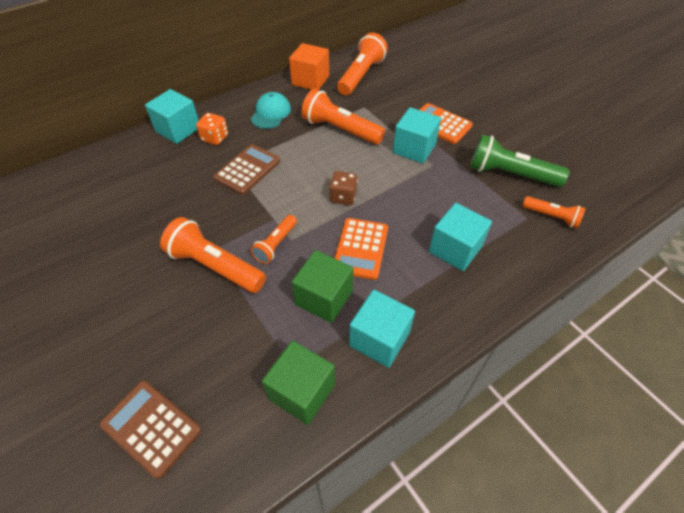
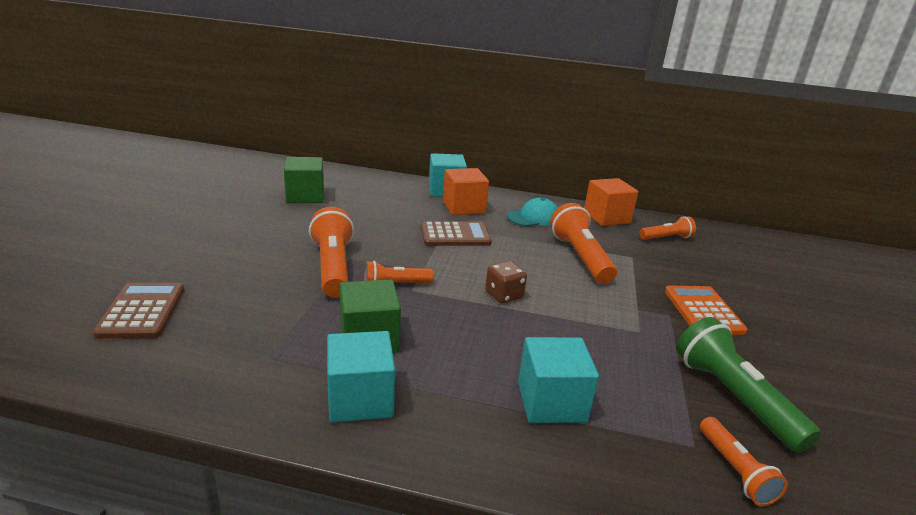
camera: 45 degrees right, 25 degrees down
orange dice [196,113,228,145] -> orange cube [443,168,489,215]
green cube [262,341,335,425] -> green cube moved to [284,157,324,203]
orange calculator [335,218,388,280] -> none
orange flashlight [337,32,388,96] -> orange flashlight [640,216,696,240], size x0.58
turquoise cube [393,107,441,164] -> none

